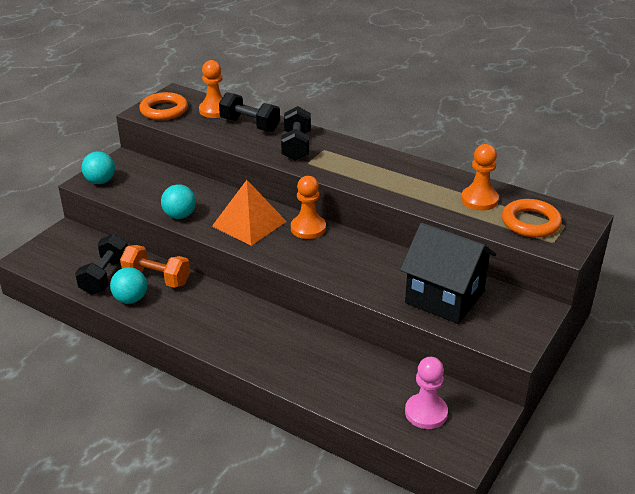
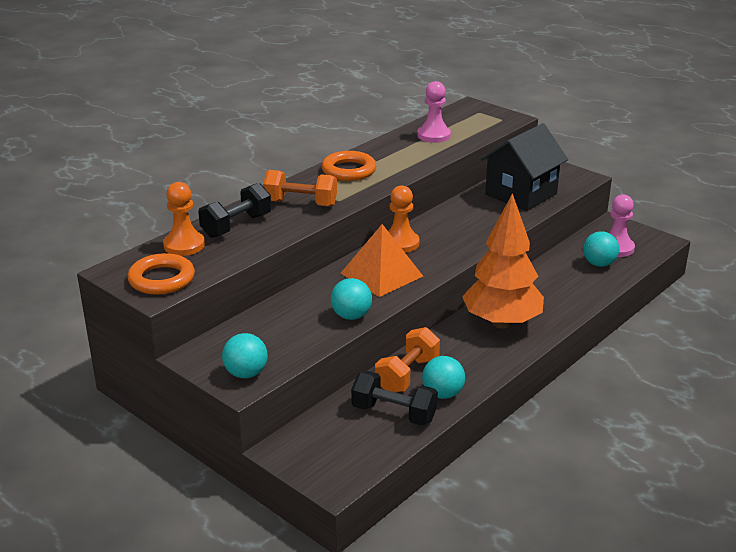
camera: 80 degrees left, 5 degrees down
black dumbbell [281,106,311,161] -> orange dumbbell [263,170,337,207]
orange pawn [461,144,499,211] -> pink pawn [417,81,451,143]
orange ring [502,199,562,238] -> orange ring moved to [322,151,376,181]
none -> orange tree [462,193,544,329]
none -> turquoise ball [583,231,619,267]

